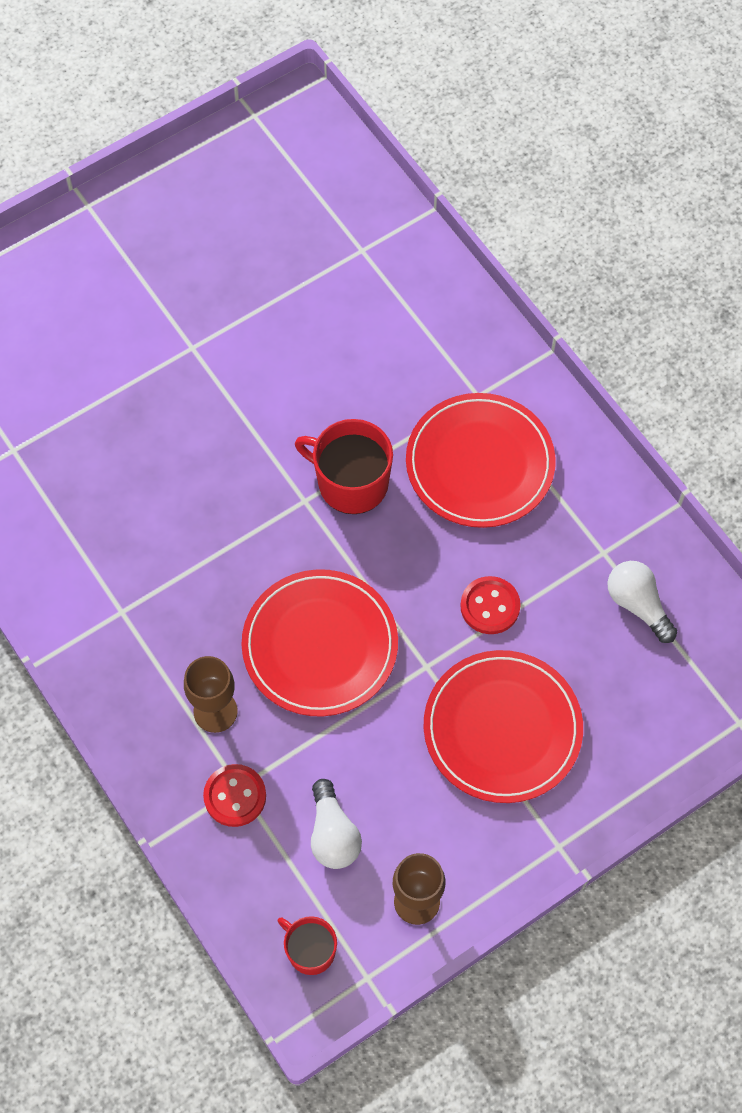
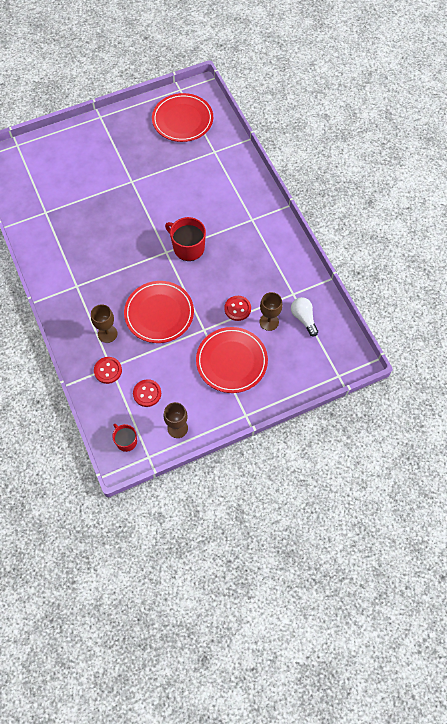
camera: 10 degrees right, 0 degrees up
white light bulb [311,779,362,869] -> red button [133,379,161,407]
red plate [406,393,556,528] -> red plate moved to [152,93,213,142]
none -> brown goblet [259,292,283,331]

